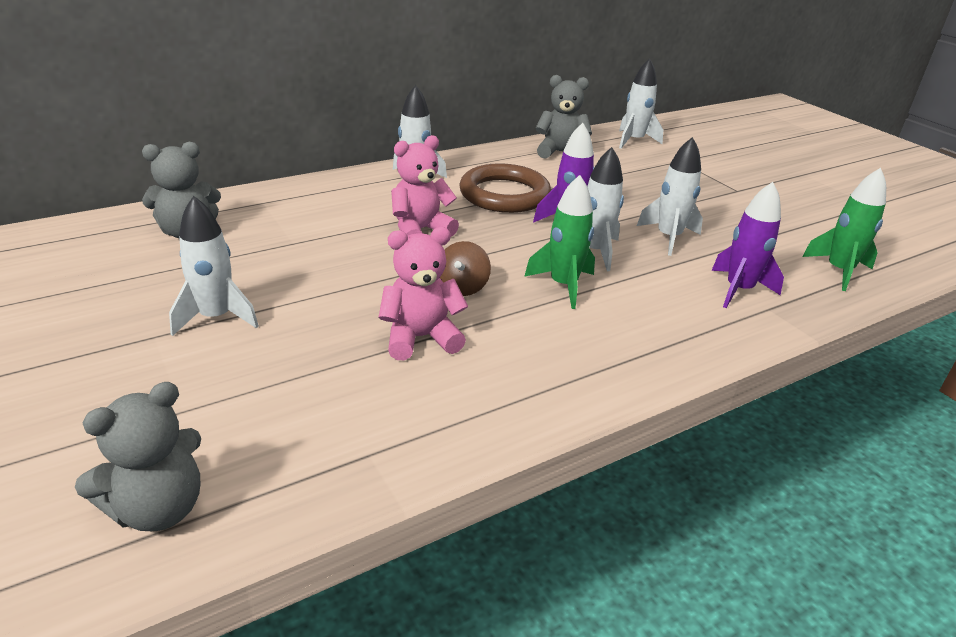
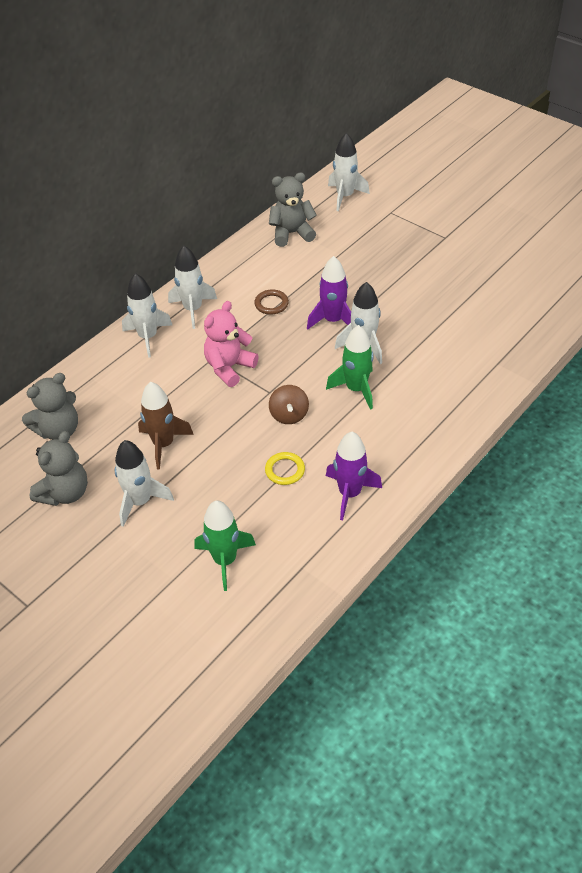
camera: 15 degrees left, 15 degrees up
grey teddy bear [75,382,201,531] -> grey teddy bear moved to [30,431,88,506]
pink teddy bear [378,227,468,360] -> yellow ring [265,452,305,485]
brown ring [460,163,551,213] -> brown ring [254,289,289,315], size x0.45
white rocket [637,137,703,256] -> white rocket moved to [122,273,172,358]
purple rocket [712,182,784,308] -> purple rocket moved to [326,432,382,520]
green rocket [802,168,886,291] -> green rocket moved to [195,500,256,591]
none -> brown rocket [138,382,194,470]

